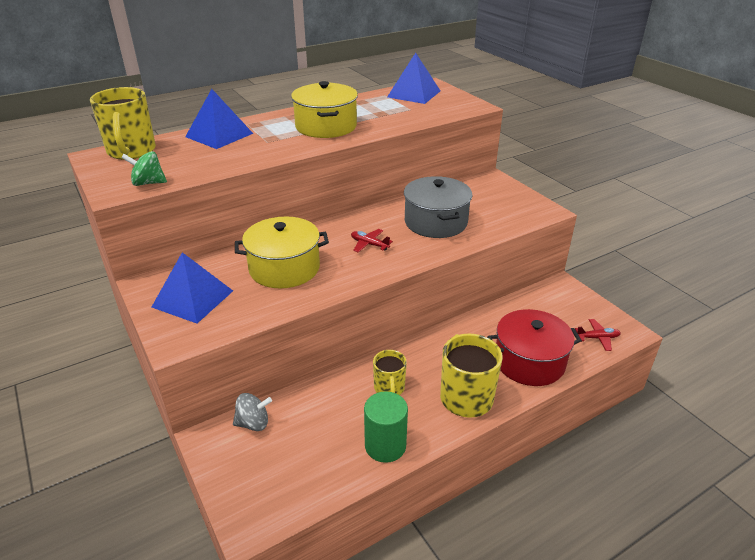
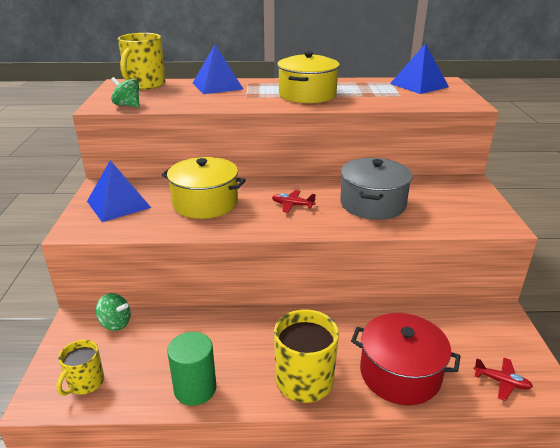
camera: 30 degrees right, 5 degrees down
grey spinning top [233,393,272,431] -> green spinning top [96,293,131,331]
red plane [351,229,393,253] -> red plane turned 45 degrees counterclockwise [272,190,316,213]
yellow mug [373,350,407,395] -> yellow mug moved to [56,340,104,396]

